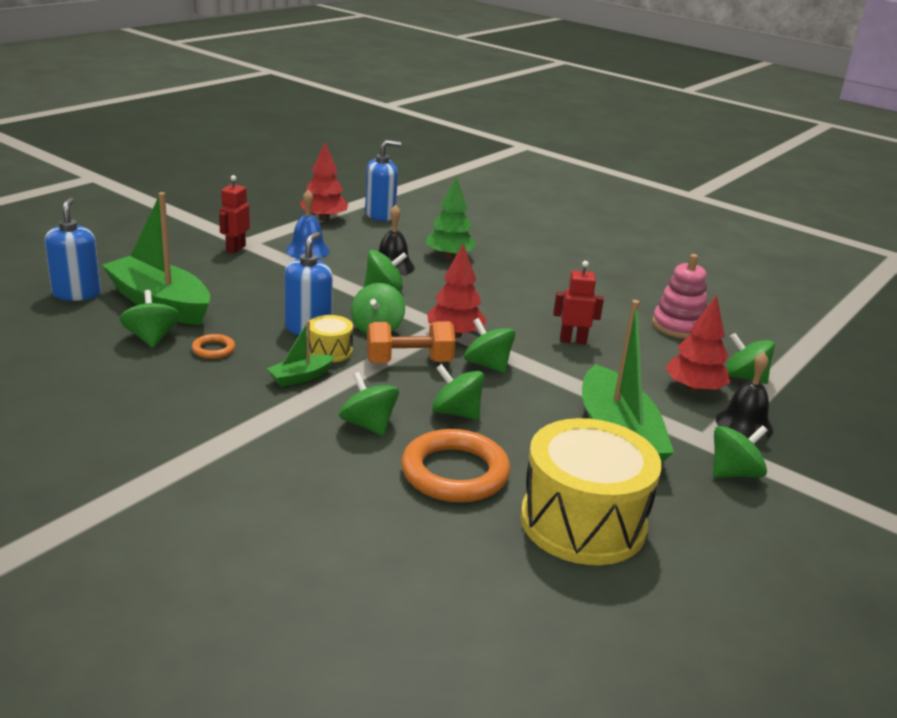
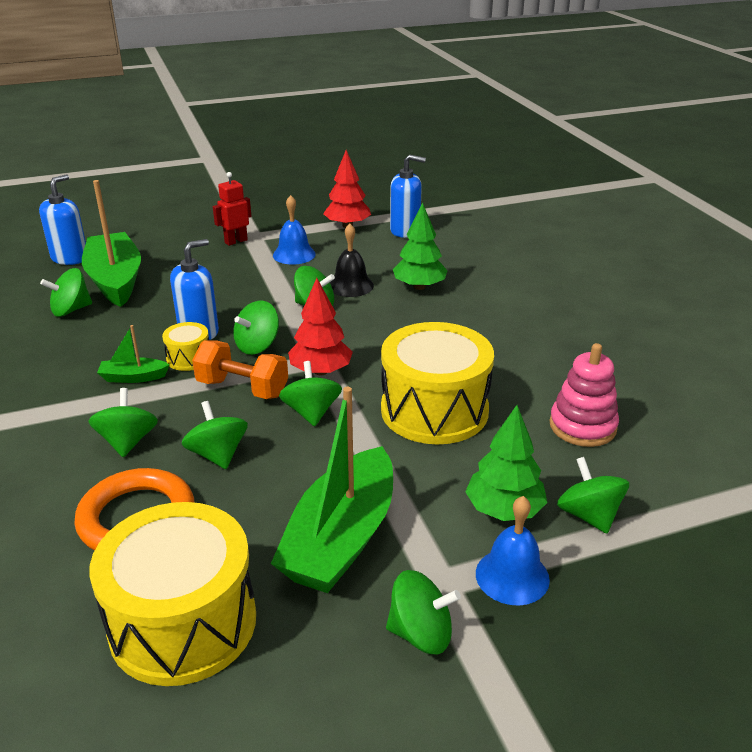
camera: 35 degrees right, 5 degrees up
green spinning top [120,290,180,348] -> green spinning top turned 135 degrees counterclockwise [40,268,92,317]
orange ring [192,334,235,359] -> none
red robot [553,261,604,344] -> yellow drum [381,322,494,444]
red tree [665,295,730,393] -> green tree [465,405,548,521]
black bell [716,352,773,441] -> blue bell [476,496,550,606]

